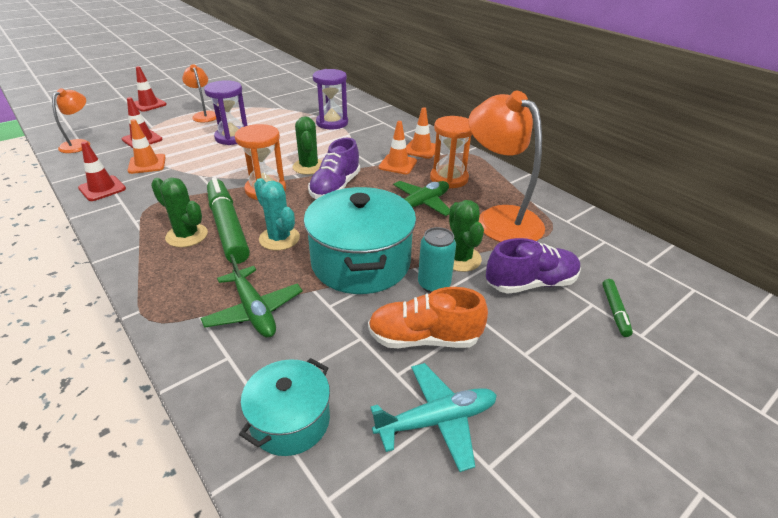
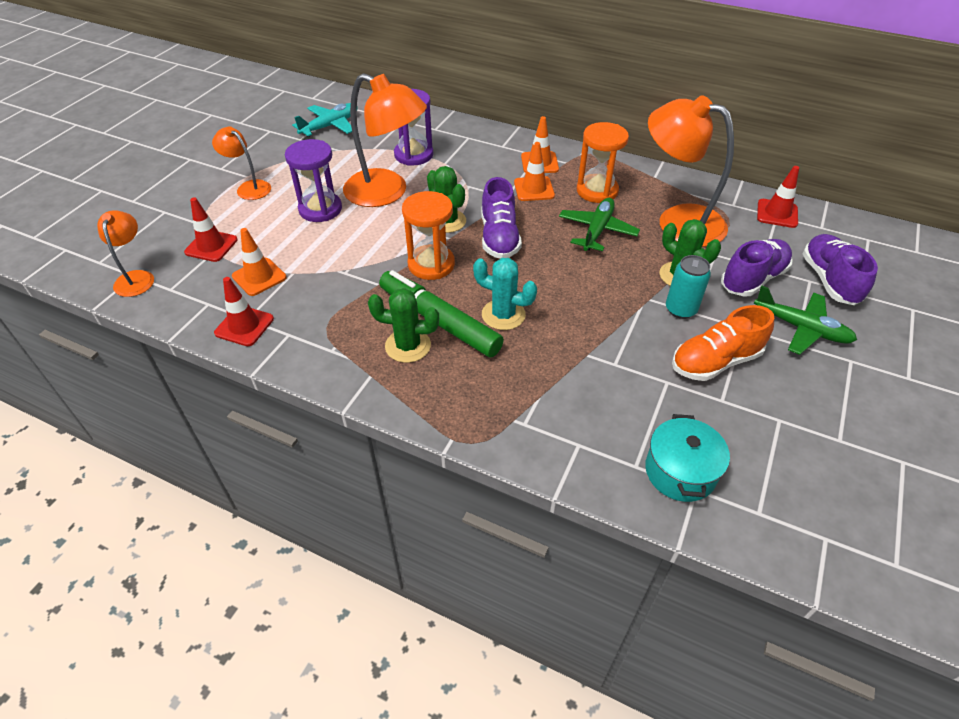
camera: 25 degrees left, 10 degrees up
red traffic cone [134,66,167,112] -> red traffic cone moved to [757,166,799,228]
green plane [200,254,303,338] -> green plane moved to [754,285,857,355]
turquoise pot [303,187,416,294] -> none
turquoise plane [370,363,497,472] -> turquoise plane moved to [292,103,358,137]
green marker [602,279,633,337] -> purple shoe [803,234,878,305]
none -> orange lamp [343,73,427,207]

